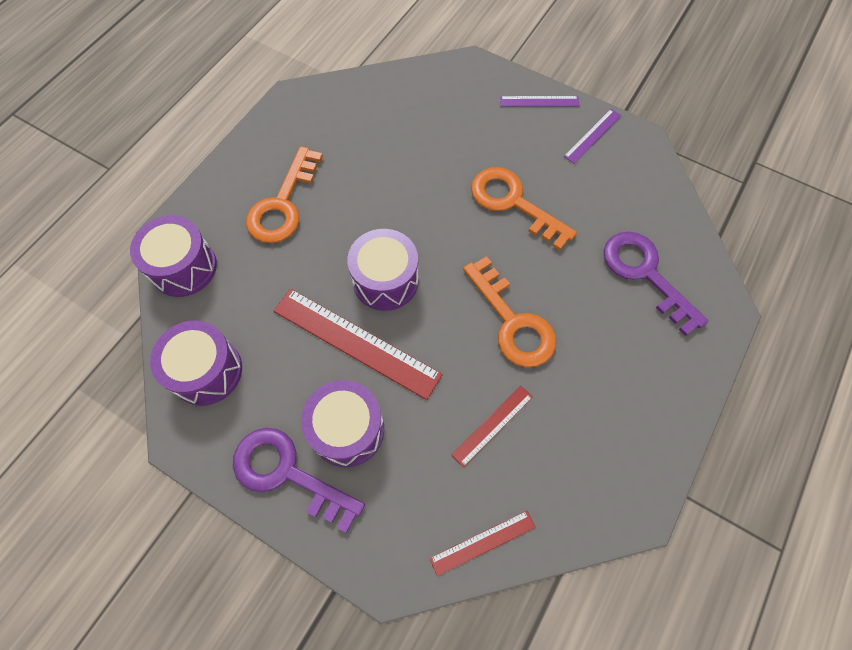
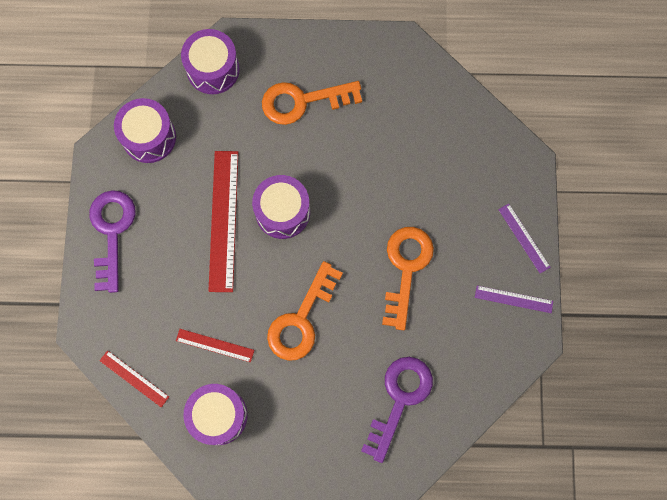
camera: 60 degrees right, 10 degrees up
purple drum [301,380,384,467] -> purple drum moved to [183,384,248,445]

